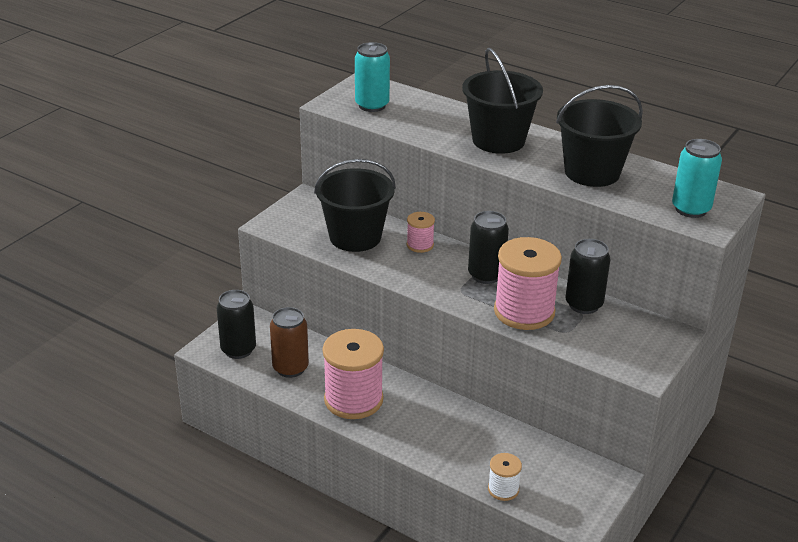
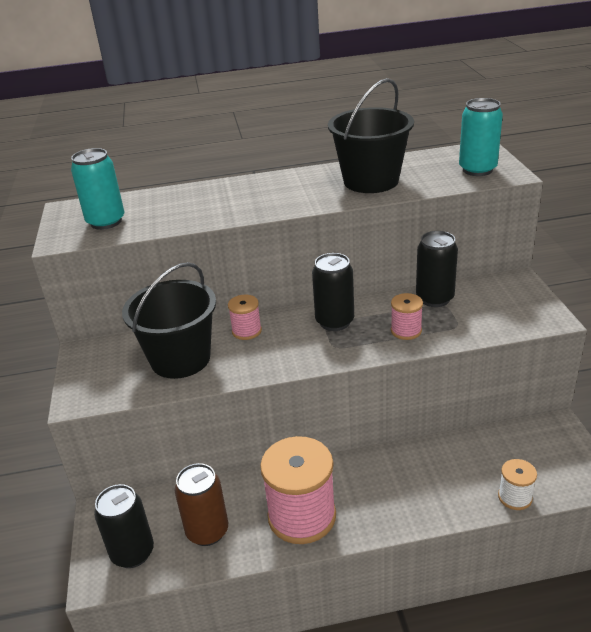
camera: 40 degrees left, 0 degrees up
black bucket [462,48,543,154] -> none
pink spool [494,237,562,330] -> pink spool [391,293,423,340], size x0.49

